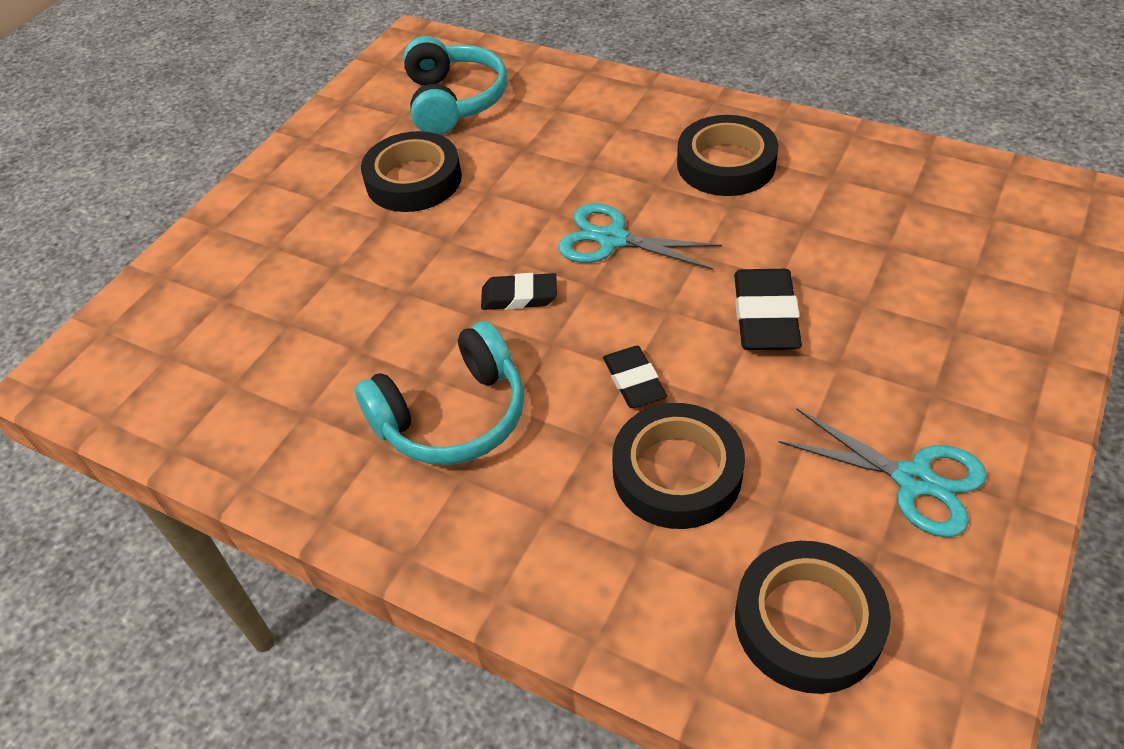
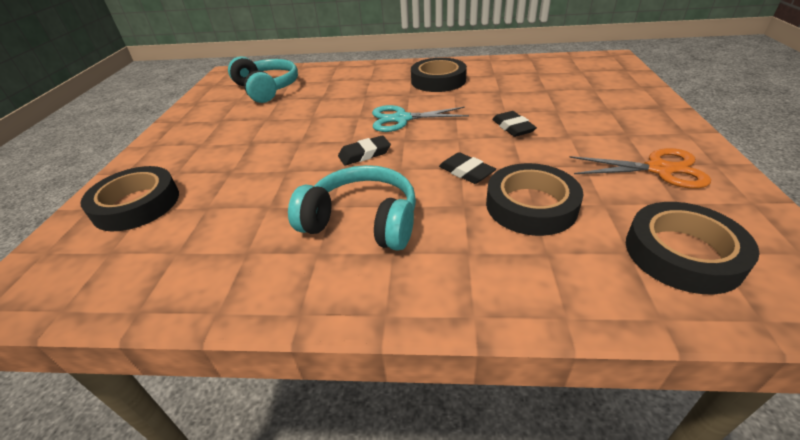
camera: 25 degrees left, 10 degrees down
turquoise headphones [355,321,524,465] -> turquoise headphones turned 105 degrees counterclockwise [288,165,416,251]
black tape [361,131,462,212] -> black tape moved to [80,166,179,231]
black eraser [734,269,802,350] -> black eraser [492,111,537,137], size x0.65
turquoise scissors [778,408,987,537] -> orange scissors [569,148,711,189]

